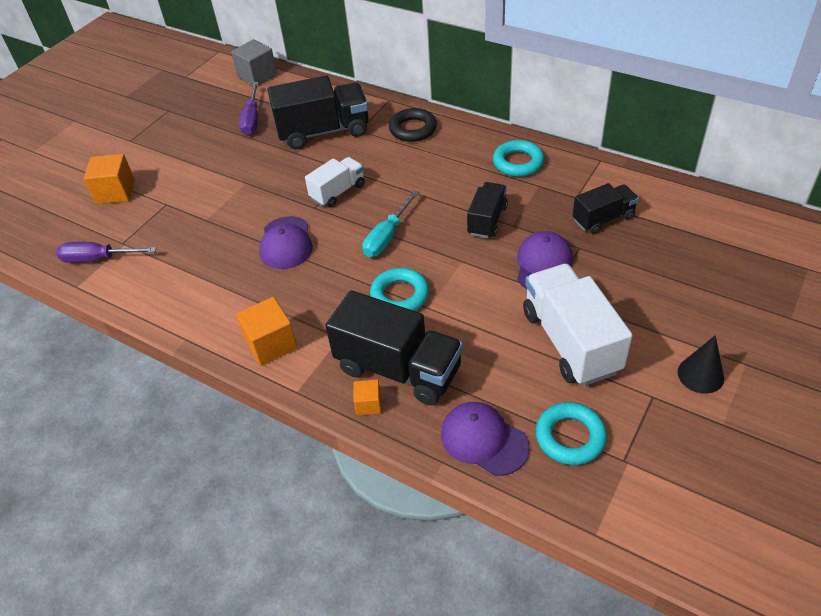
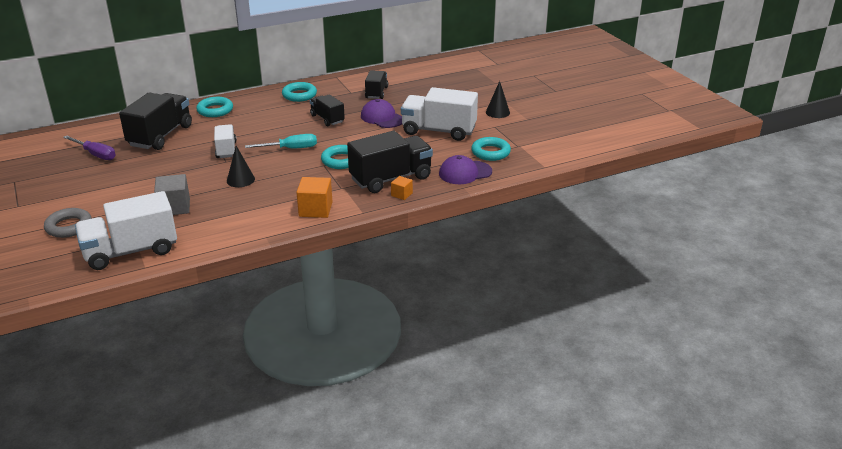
camera: 60 degrees left, 15 degrees down
purple screwdriver [56,242,157,263] -> white truck [75,191,177,270]
orange cube [84,154,135,204] -> grey ring [44,208,92,238]
grey cube [231,39,277,85] -> grey cube moved to [154,174,190,215]
purple cap [259,216,313,269] -> black cone [227,146,255,187]
turquoise screwdriver [362,190,419,257] -> turquoise screwdriver turned 75 degrees counterclockwise [245,134,317,148]
black ring [389,108,437,142] -> turquoise ring [196,97,233,117]

